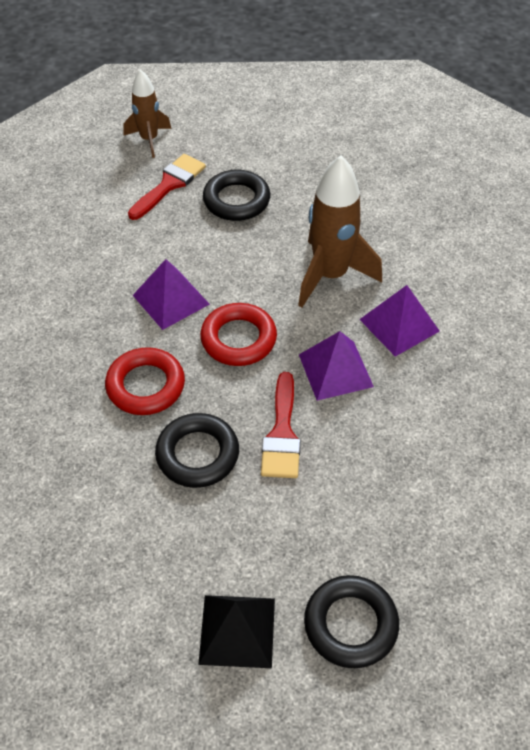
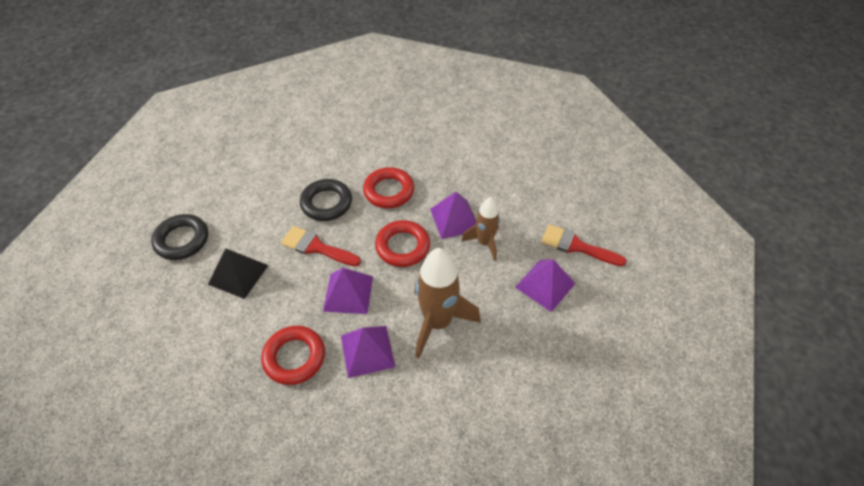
camera: 110 degrees right, 0 degrees up
brown rocket [123,69,171,158] -> brown rocket moved to [461,197,500,261]
red brush [128,154,206,220] -> red brush turned 150 degrees clockwise [541,224,627,266]
black pyramid [198,595,275,668] -> black pyramid moved to [208,248,269,299]
black ring [203,169,270,221] -> purple pyramid [515,259,576,312]
none -> red ring [261,326,325,385]

